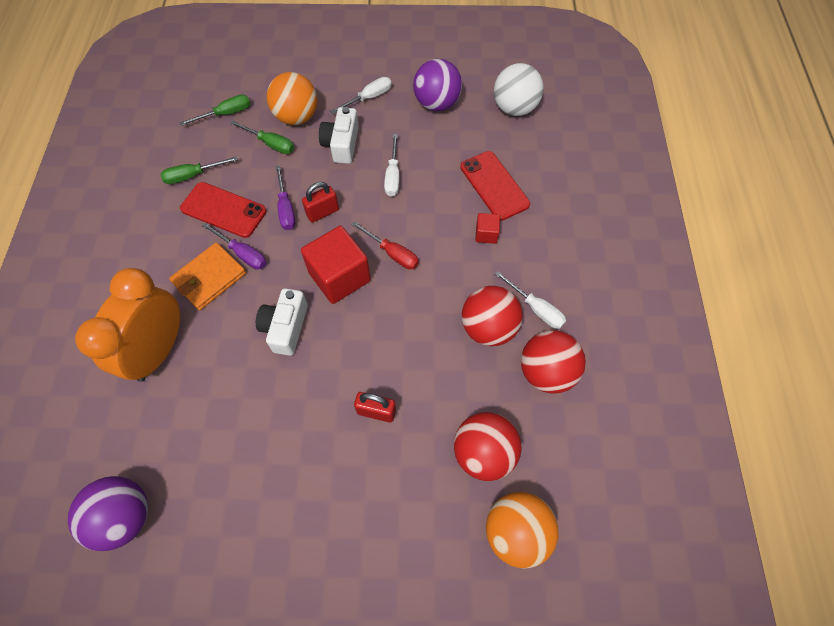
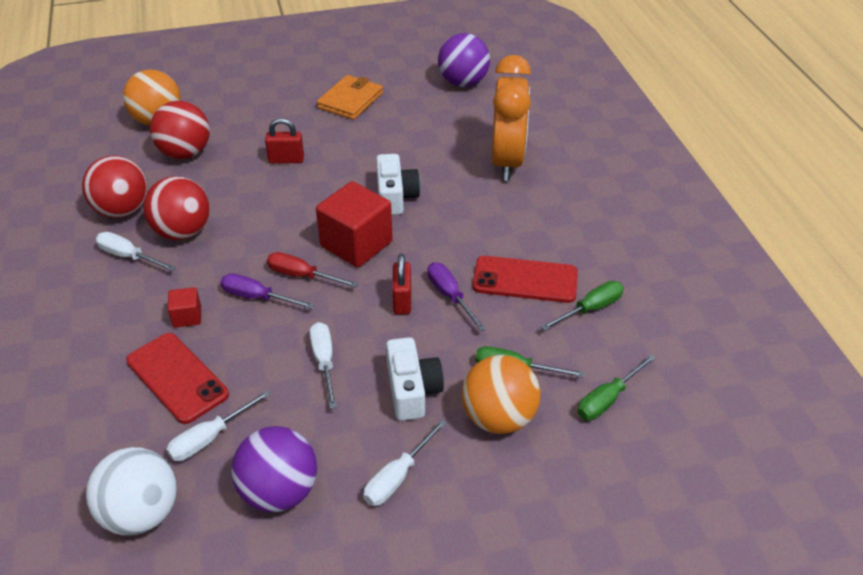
camera: 165 degrees right, 20 degrees down
orange wallet [169,242,246,310] -> orange wallet moved to [317,75,383,120]
purple screwdriver [202,222,266,270] -> purple screwdriver moved to [220,273,314,309]
red padlock [302,182,339,223] -> red padlock turned 45 degrees counterclockwise [392,254,411,314]
none -> white screwdriver [166,390,271,461]

